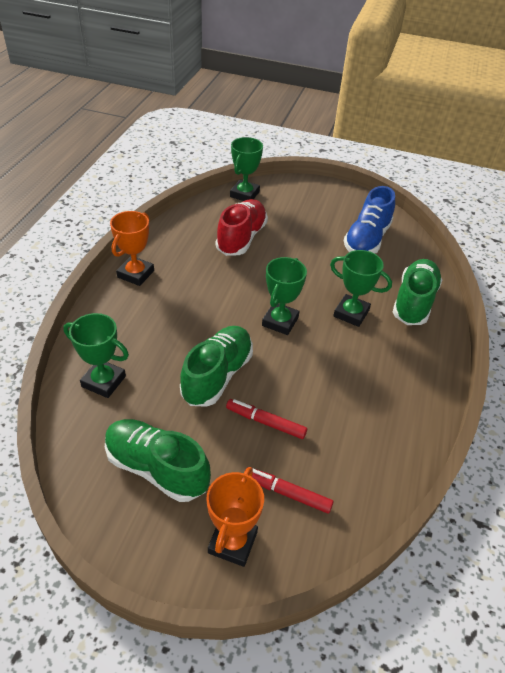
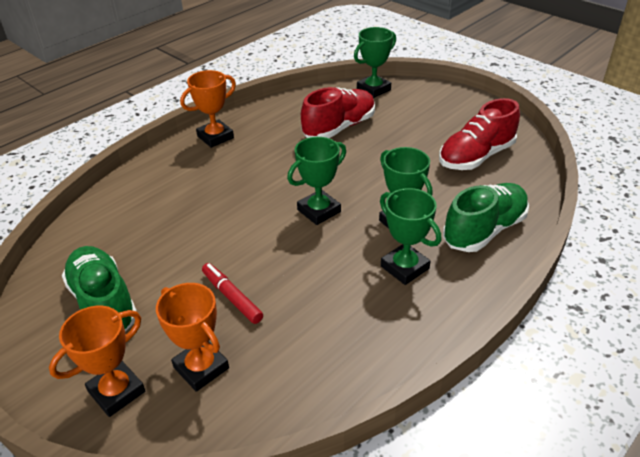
camera: 30 degrees right, 5 degrees down
green trophy [63,313,129,398] -> green trophy moved to [380,188,441,285]
green shoe [180,326,253,407] -> none
red marker [245,467,333,514] -> orange trophy [156,283,229,392]
blue shoe [344,186,395,253] -> red shoe [439,98,520,170]

